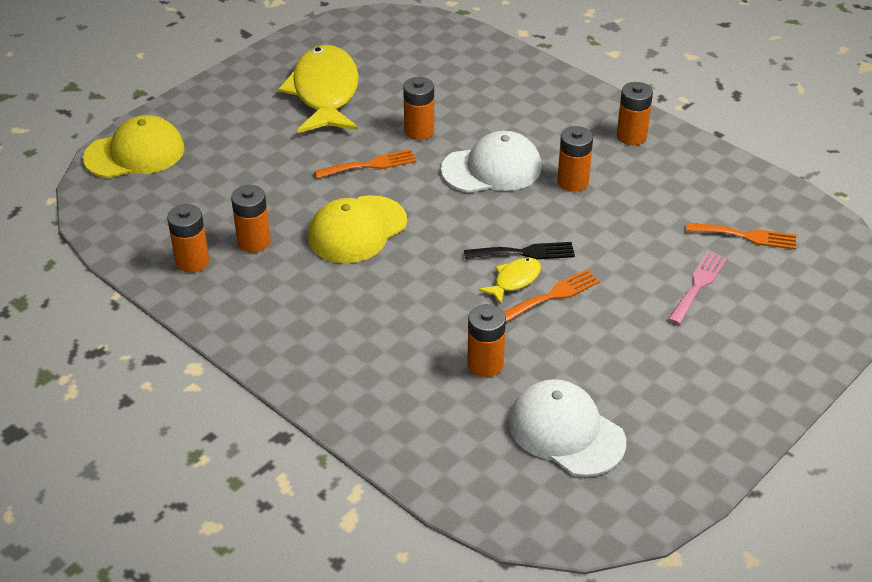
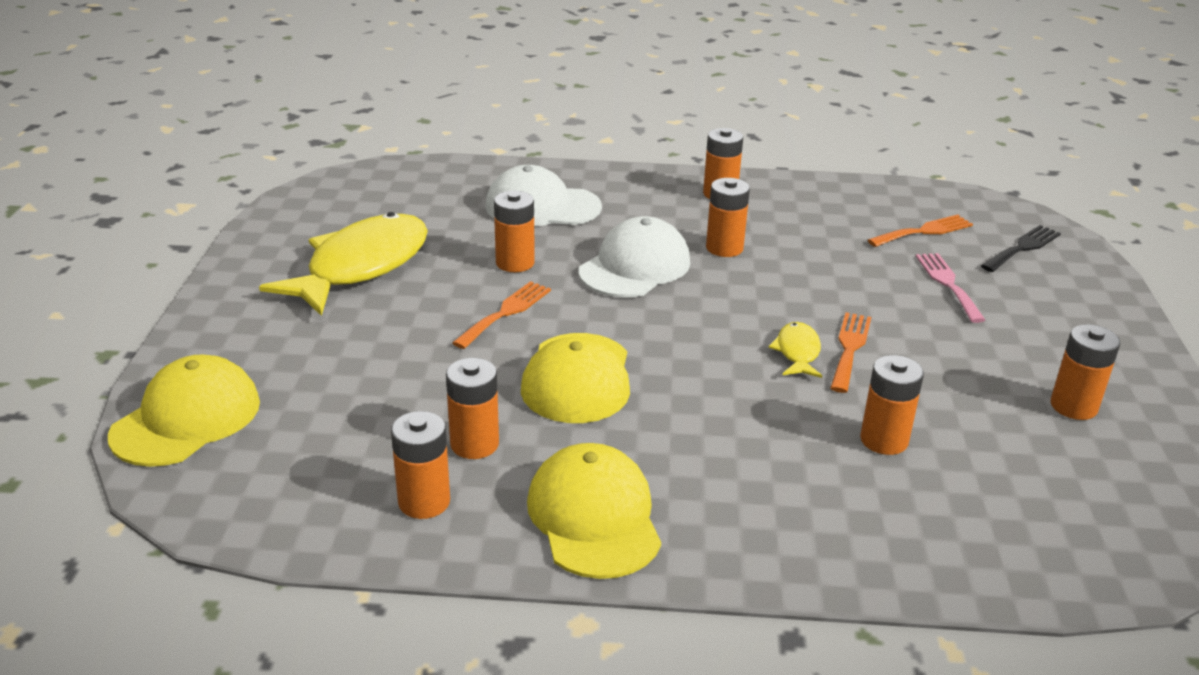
camera: 40 degrees left, 10 degrees down
yellow fish [278,45,359,133] -> yellow fish turned 75 degrees clockwise [259,212,428,316]
black fork [464,242,575,259] -> black fork moved to [981,225,1061,272]
white cap [509,379,626,477] -> white cap moved to [485,165,602,227]
none -> yellow cap [527,443,661,579]
none -> orange battery [1051,324,1120,420]

